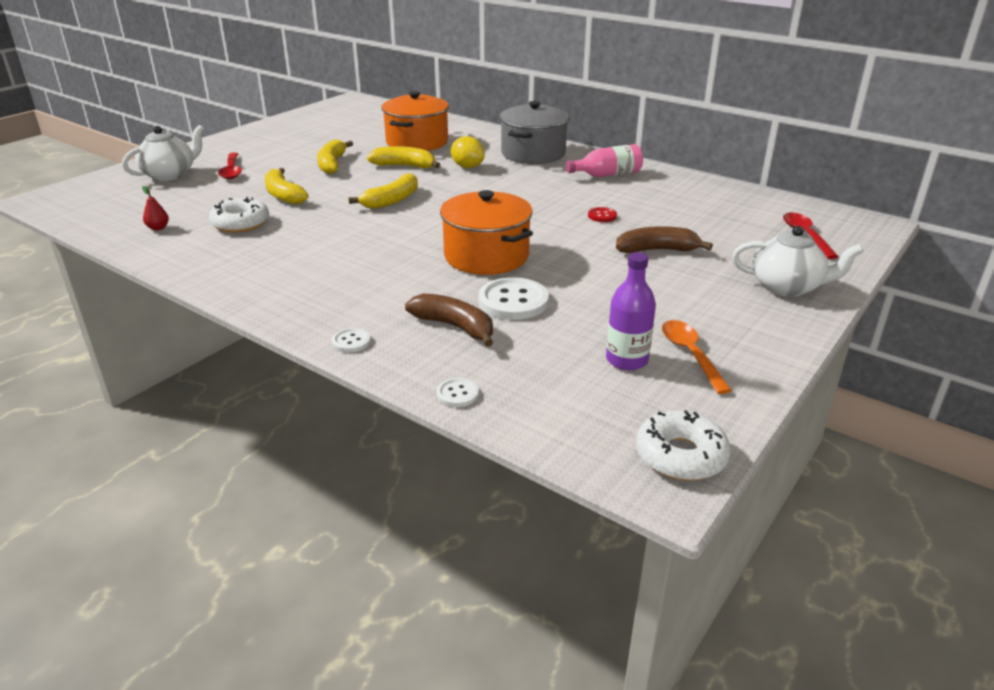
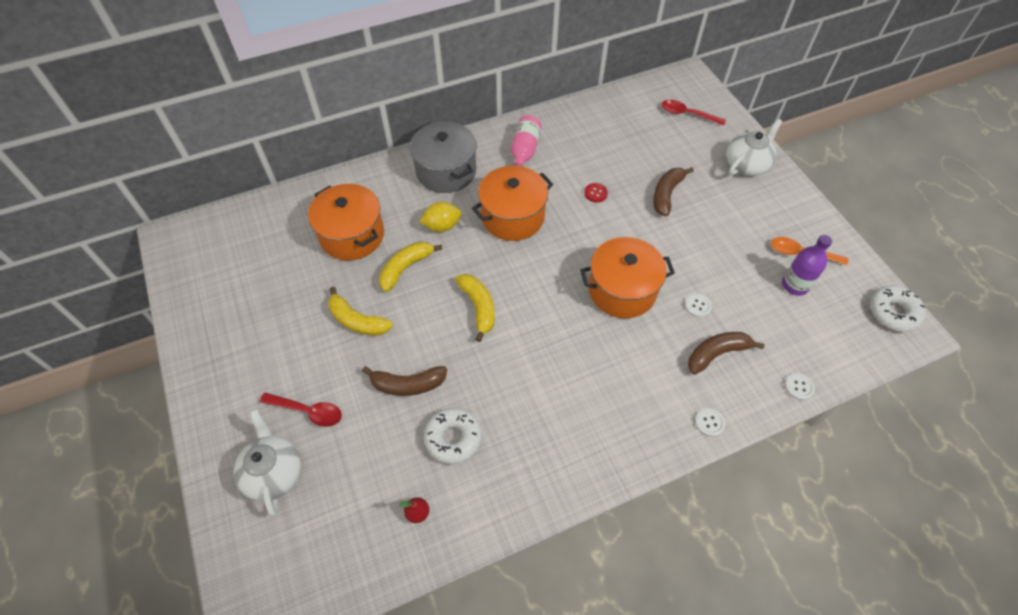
camera: 60 degrees left, 25 degrees up
yellow banana [265,168,309,205] -> brown banana [362,366,447,396]
white button [478,277,549,320] -> white button [685,294,712,317], size x0.50
none -> orange pot [472,165,553,241]

